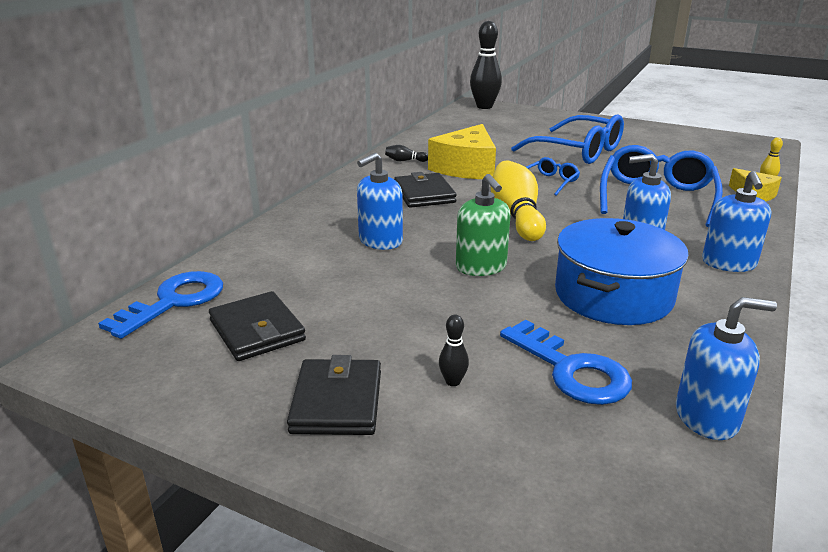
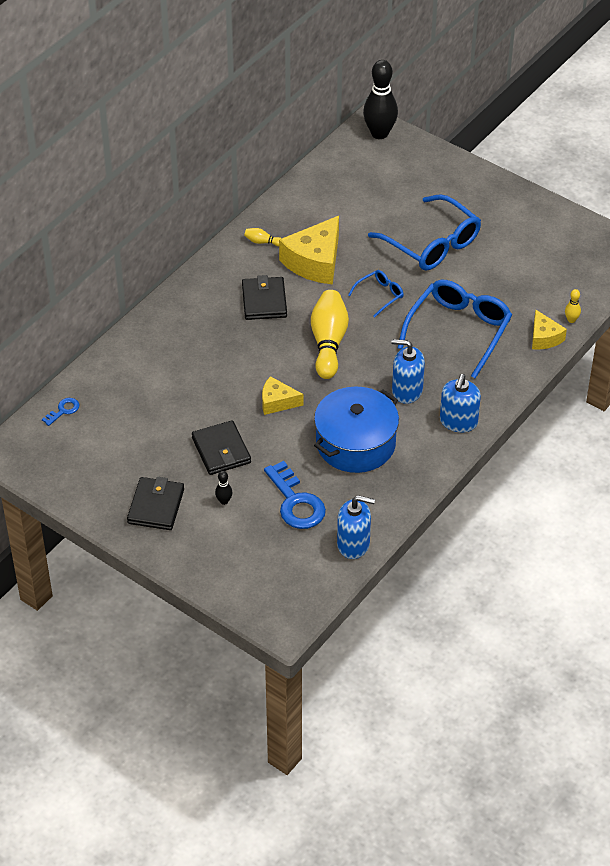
camera: 10 degrees right, 20 degrees up
blue key [98,271,223,339] -> blue key [42,398,79,426], size x0.49
black wallet [209,291,306,361] -> black wallet moved to [192,420,251,475]
blue soap dispenser [357,153,403,250] -> none
black bowling pin [385,145,428,162] -> yellow bowling pin [244,228,282,247]
green soap dispenser [456,174,511,276] -> yellow cheese [262,376,303,415]

